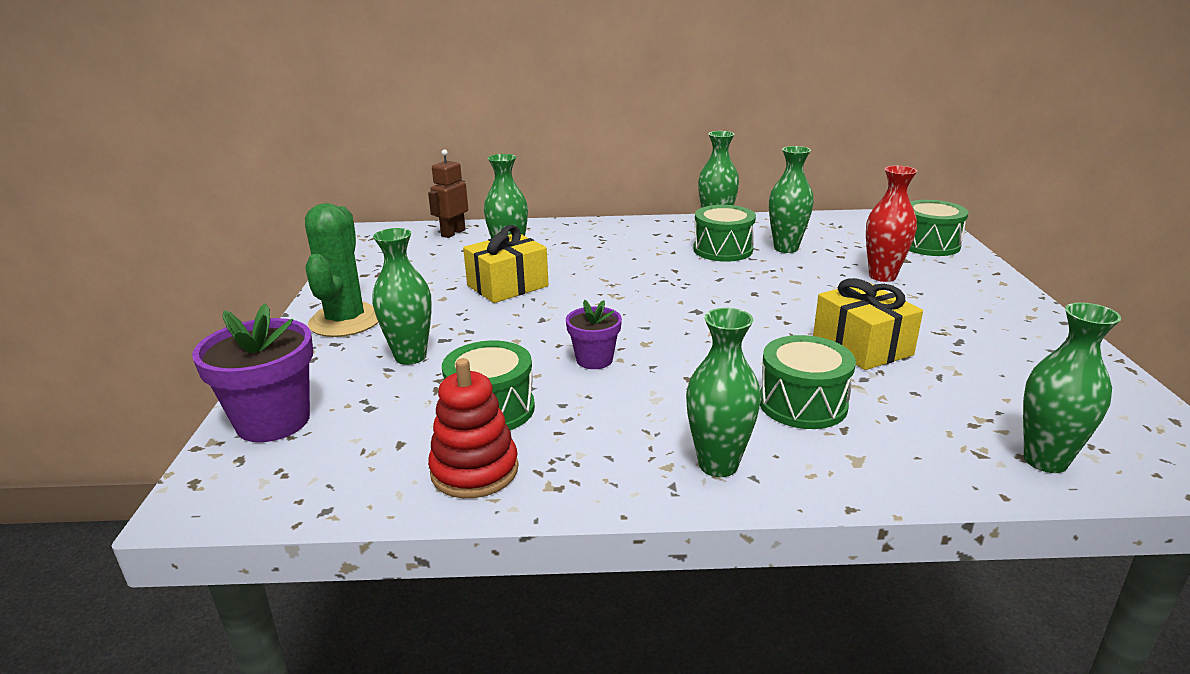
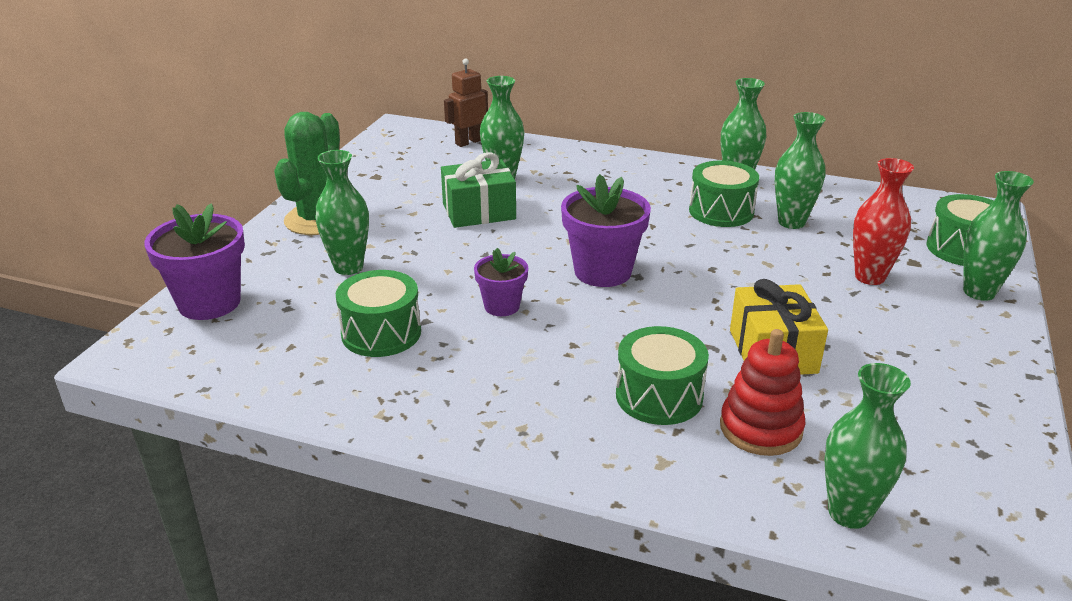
camera: 20 degrees right, 5 degrees up
red stacking toy [428,358,519,498] -> red stacking toy moved to [720,329,806,456]
yellow gift [463,225,549,303] -> green gift [441,152,516,228]
green vase [686,308,761,477] -> green vase moved to [963,171,1034,301]
none -> purple flower pot [561,174,651,287]

